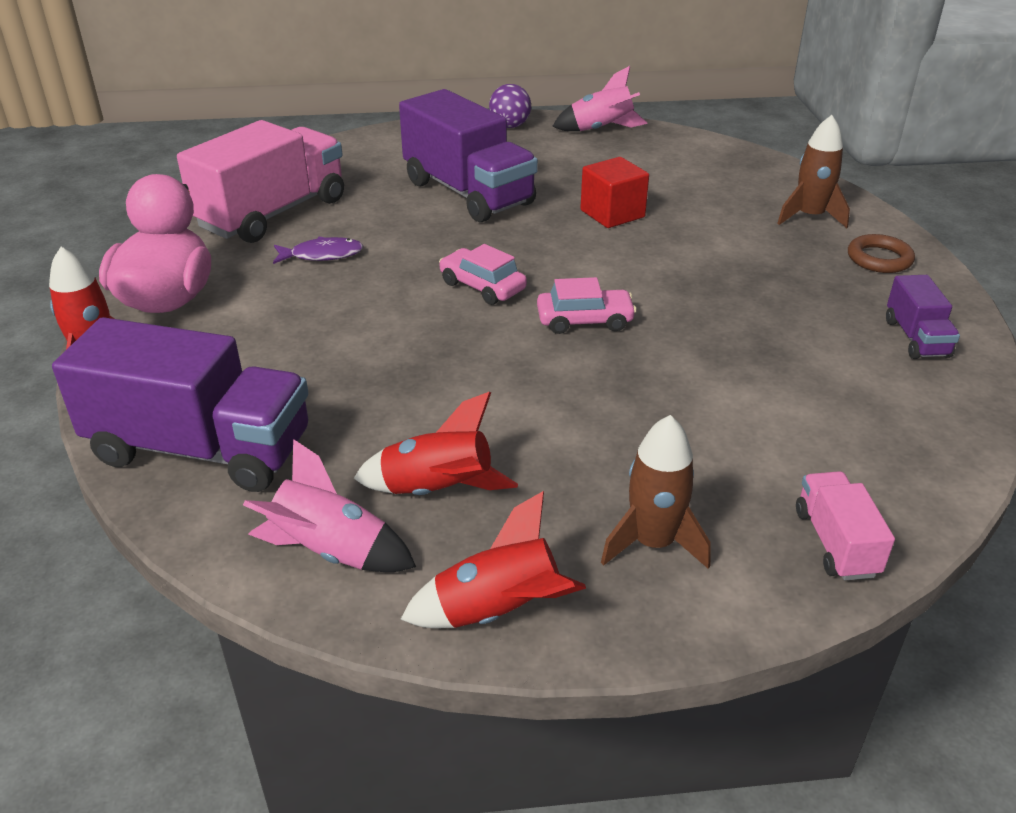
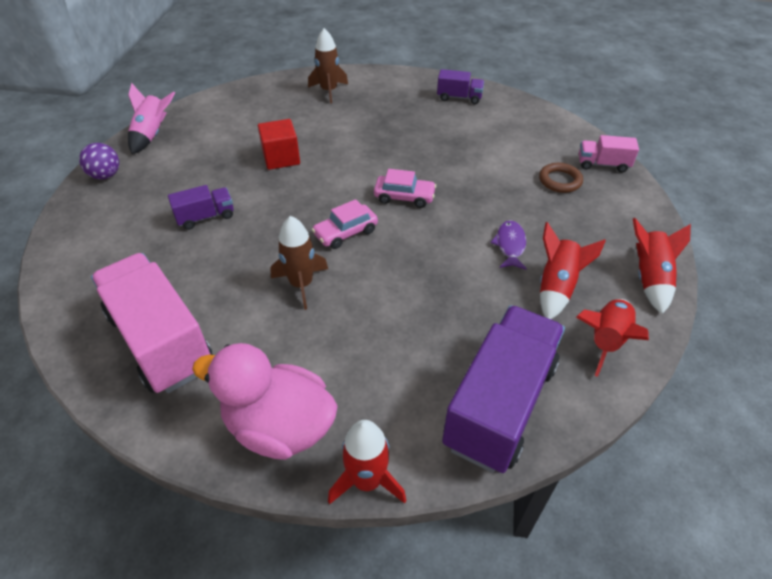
camera: 75 degrees left, 10 degrees up
pink rocket [243,439,416,572] -> red rocket [576,299,649,377]
purple fish [273,237,363,264] -> purple fish moved to [490,220,527,270]
purple truck [399,89,538,222] -> purple truck [168,185,234,230], size x0.48
pink car [537,277,637,334] -> pink car turned 90 degrees clockwise [374,169,437,208]
brown rocket [601,415,711,569] -> brown rocket moved to [270,216,328,310]
brown ring [848,234,915,273] -> brown ring moved to [539,163,583,193]

